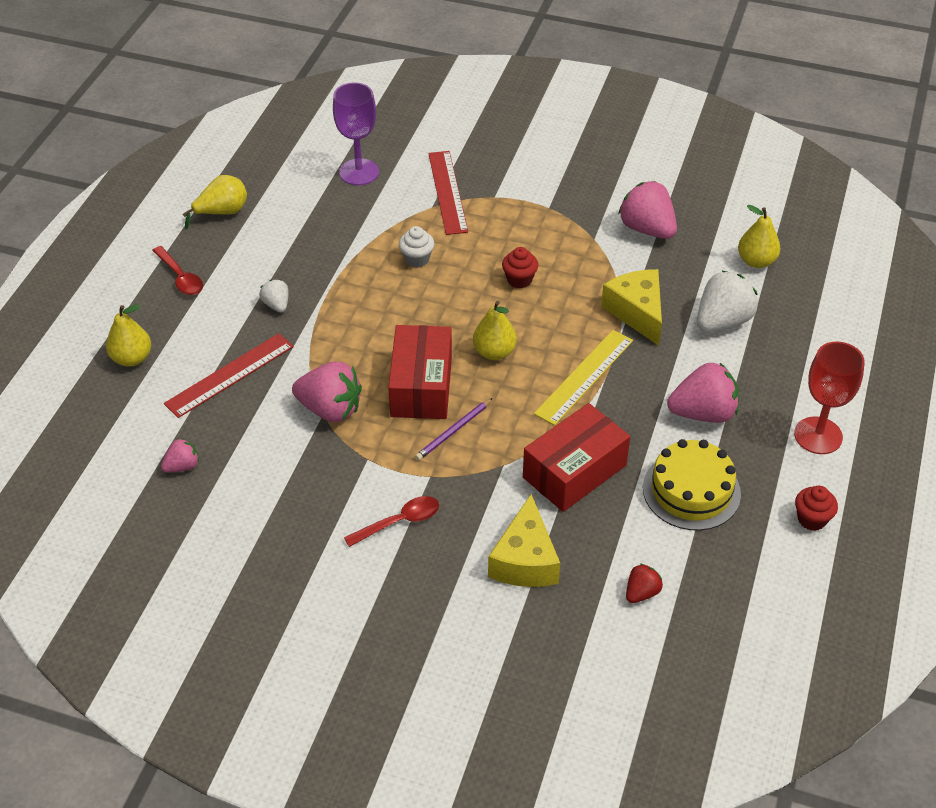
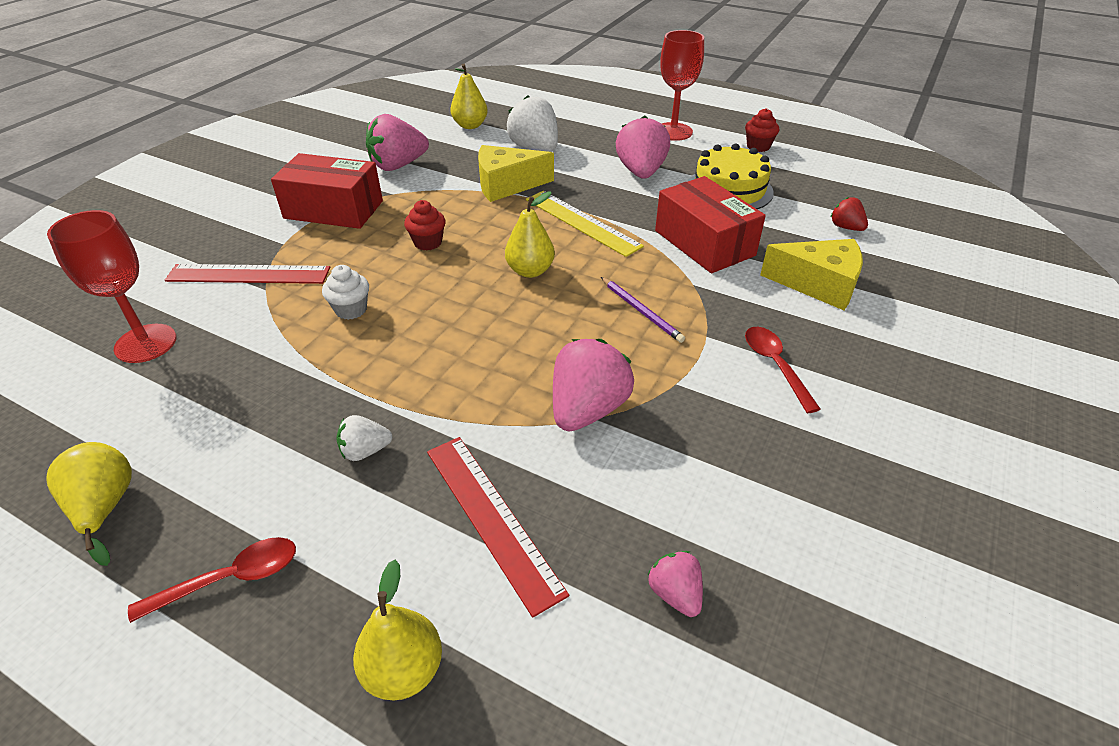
camera: 80 degrees left, 5 degrees down
purple goblet [333,82,379,185] -> red goblet [47,210,177,363]
red box [388,325,452,419] -> red box moved to [271,153,383,229]

